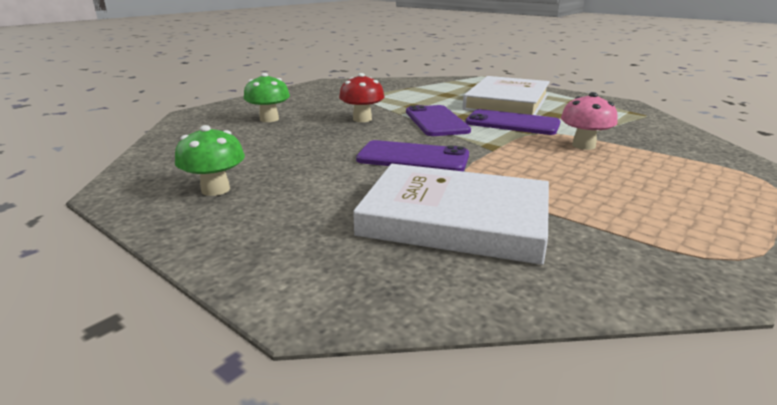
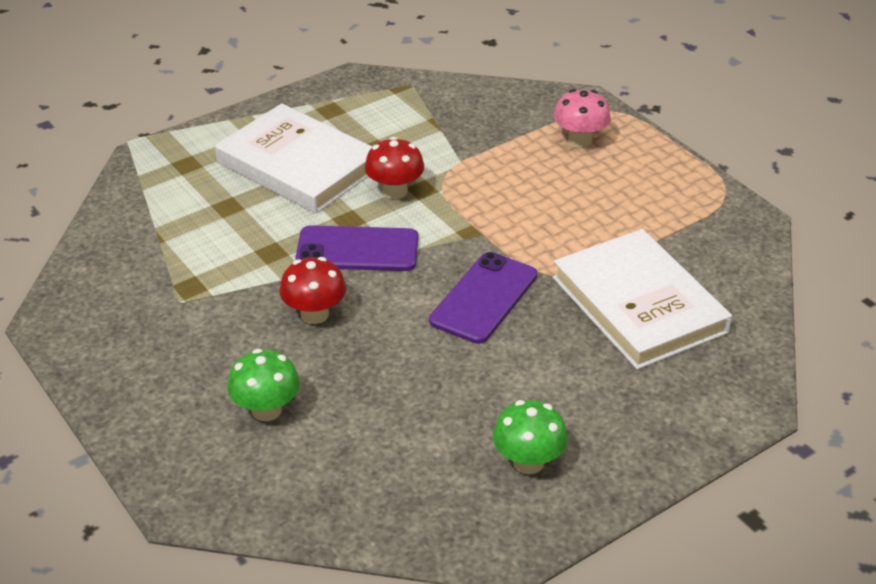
camera: 75 degrees left, 15 degrees up
white book [353,164,549,265] -> white book turned 60 degrees counterclockwise [552,229,732,370]
purple phone [465,109,561,135] -> red mushroom [365,137,424,199]
pink mushroom [561,92,618,150] -> pink mushroom moved to [554,89,611,147]

